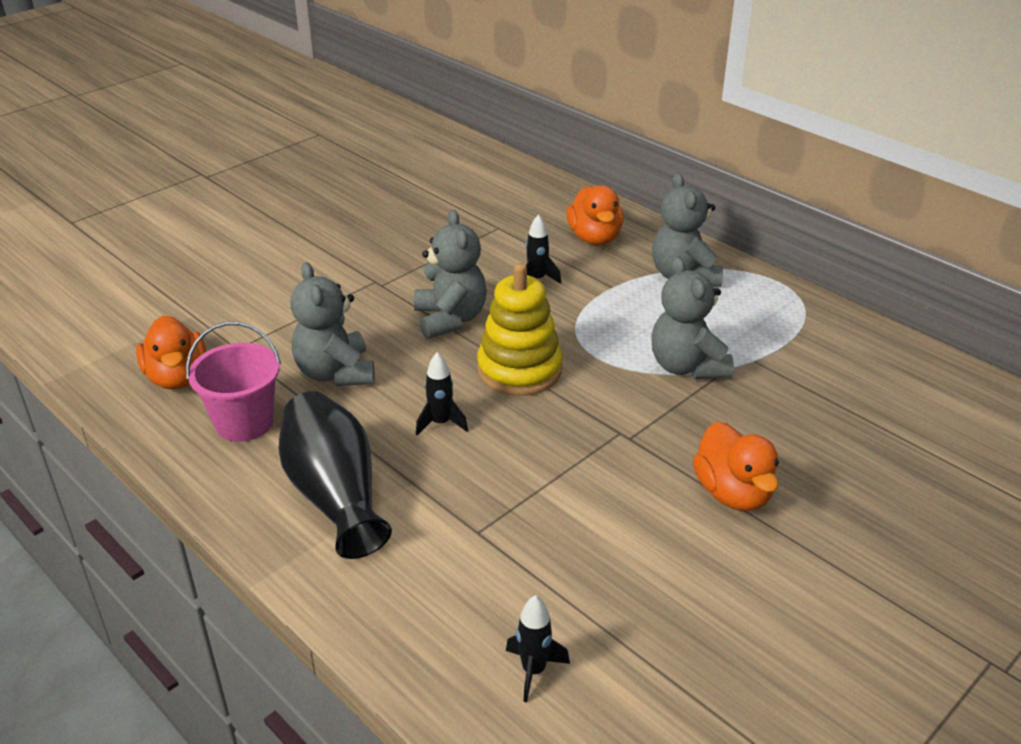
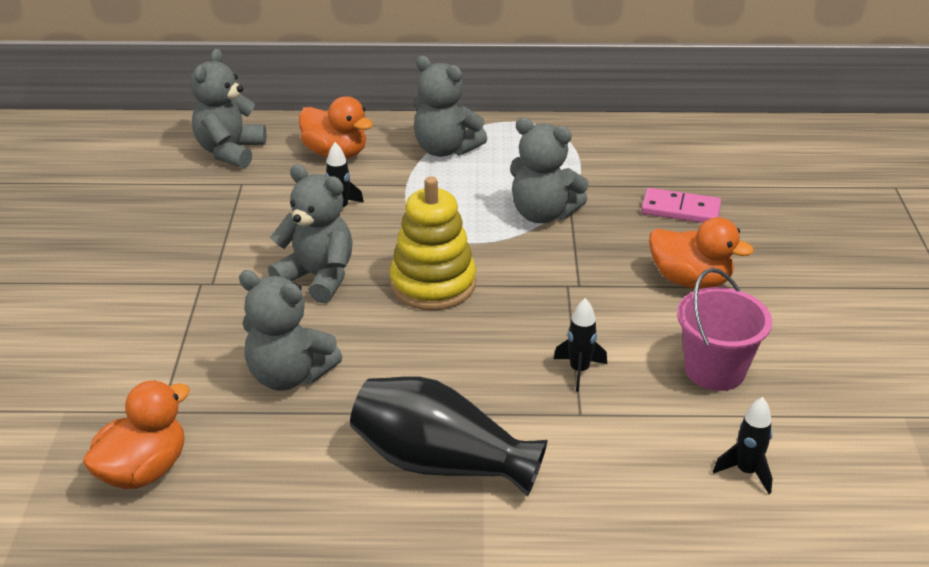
camera: 45 degrees left, 0 degrees up
orange duck [136,316,206,390] -> orange duck turned 75 degrees counterclockwise [83,380,190,489]
pink bucket [186,322,281,442] -> pink bucket moved to [677,268,772,391]
black rocket [416,352,468,435] -> black rocket moved to [554,298,607,392]
none -> grey teddy bear [191,49,266,168]
none -> pink domino [641,188,721,223]

